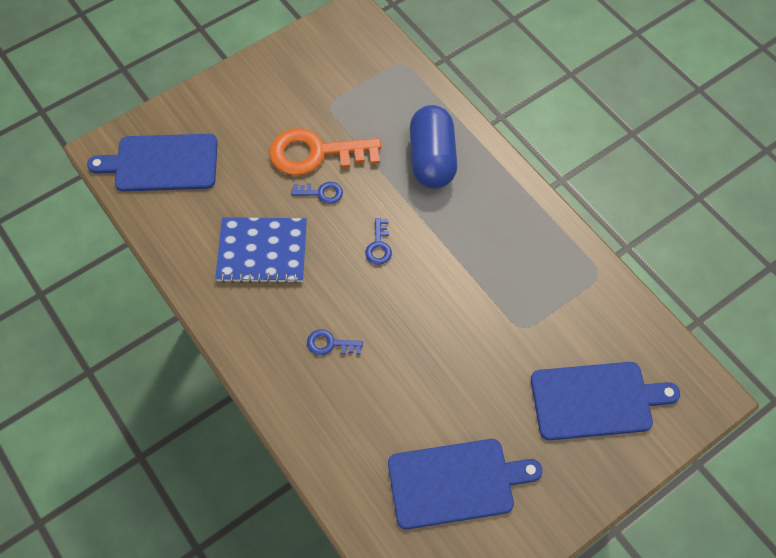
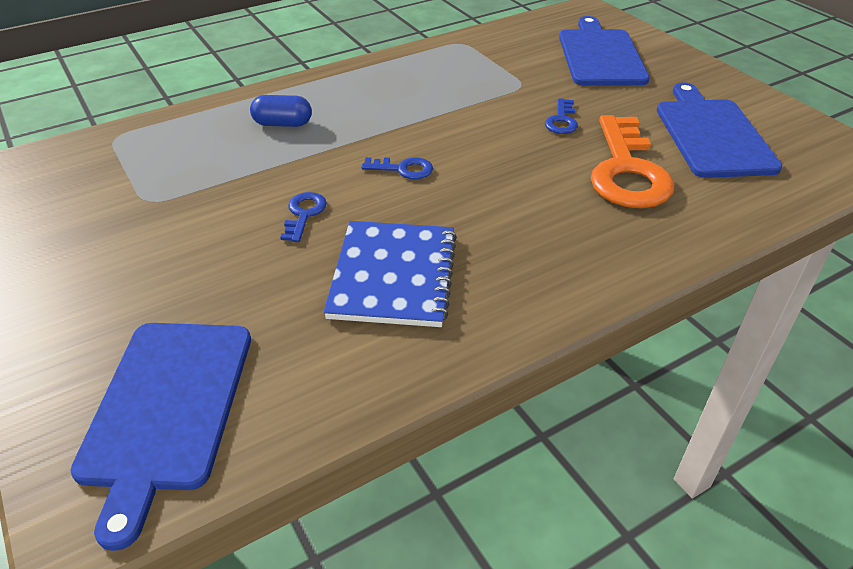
camera: 85 degrees left, 20 degrees down
orange key [269,128,381,176] -> orange key moved to [591,115,675,208]
blue key [307,329,363,355] -> blue key moved to [545,98,578,134]
blue capsule [410,105,457,189] -> blue capsule [250,95,312,127], size x0.52

